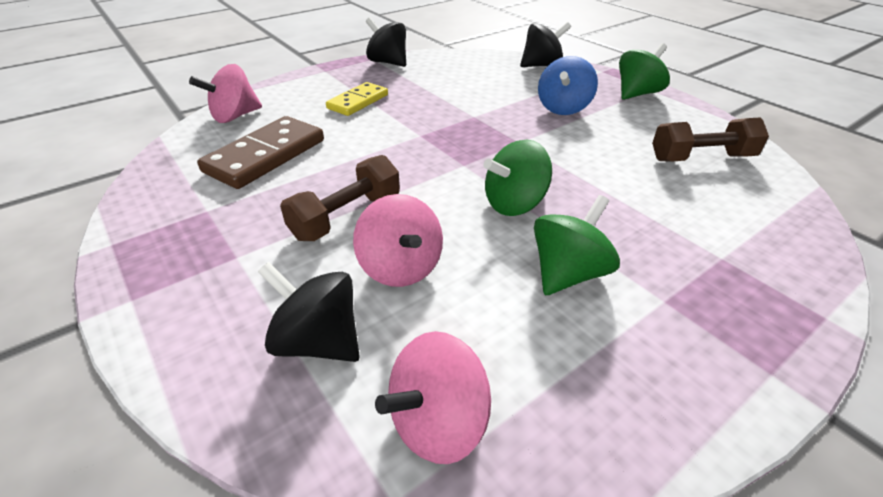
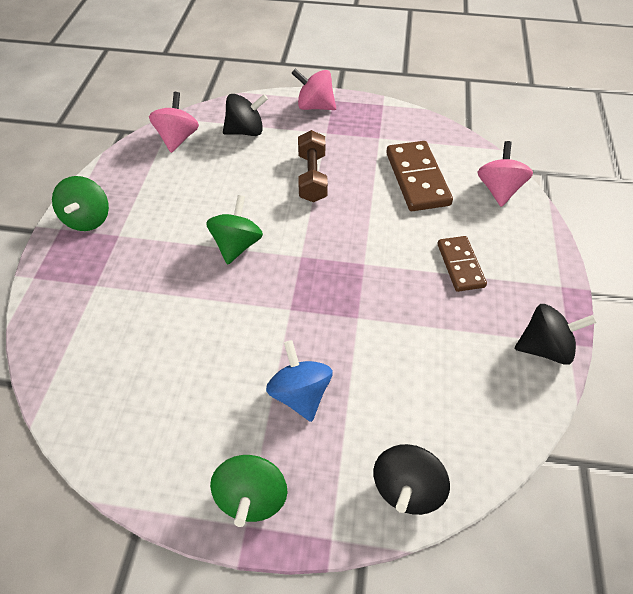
camera: 135 degrees right, 15 degrees up
yellow domino [326,82,388,116] -> brown domino [438,236,487,292]
pink spinning top [353,194,443,287] -> pink spinning top moved to [292,69,336,110]
green spinning top [534,195,620,295] -> green spinning top moved to [52,176,109,231]
brown dumbbell [652,117,769,162] -> none

